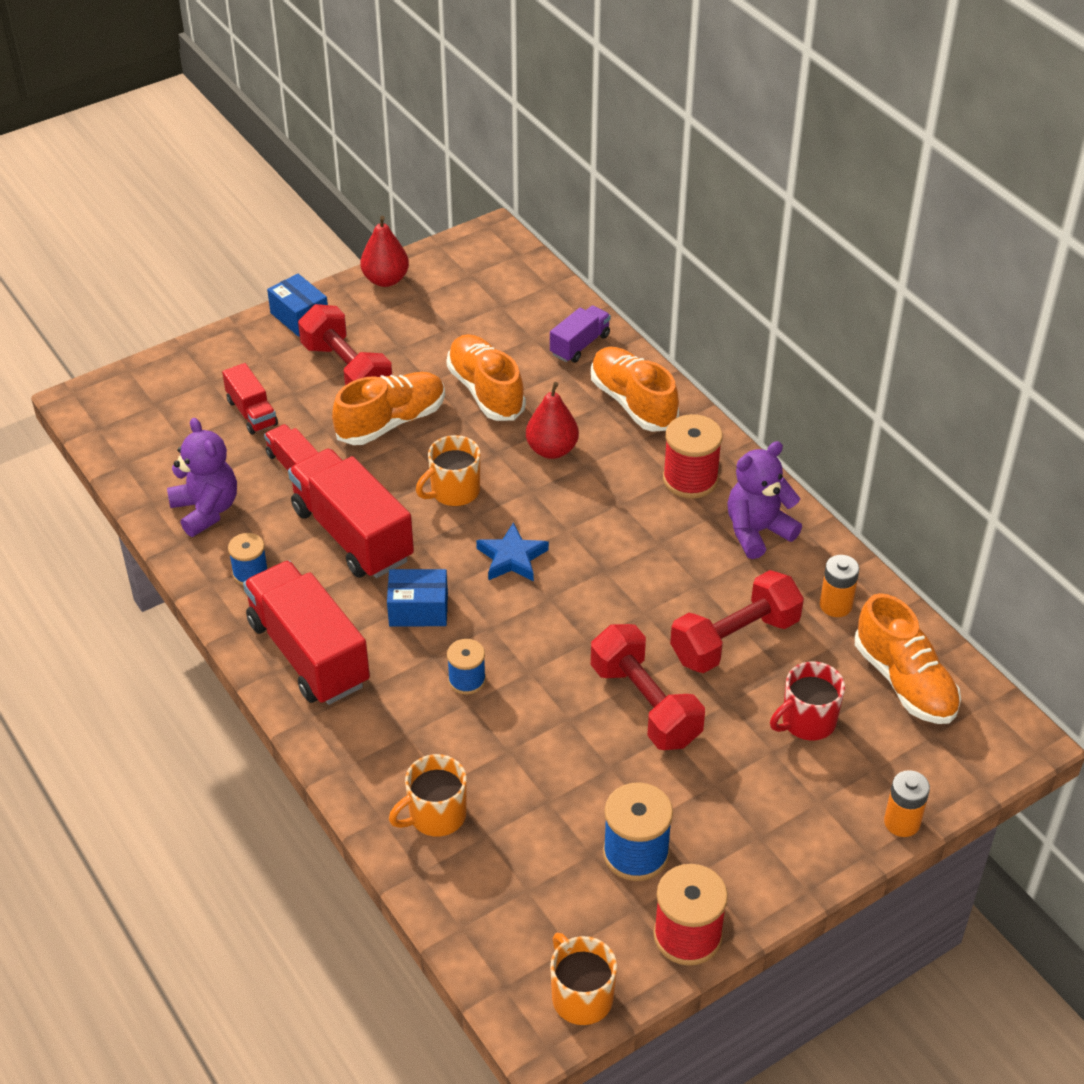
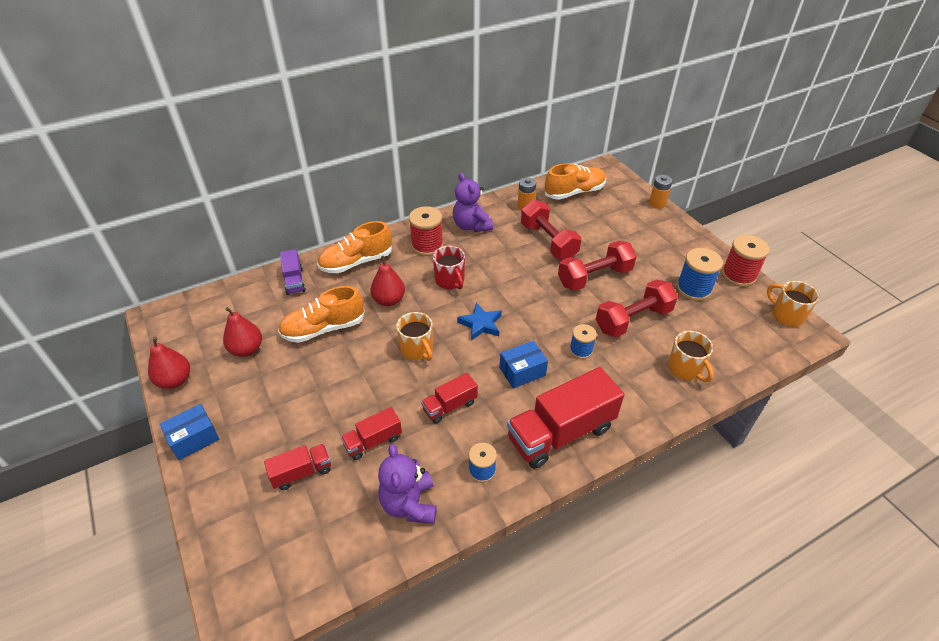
camera: 85 degrees left, 0 degrees up
purple teddy bear [167,418,237,537] -> purple teddy bear turned 75 degrees counterclockwise [378,444,437,524]
red truck [288,449,414,578] -> red truck [421,373,478,424], size x0.52
red dumbbell [298,304,392,385] -> red dumbbell moved to [596,279,678,338]
orange shoe [332,372,445,445] -> none
blue box [387,569,448,627] -> blue box turned 60 degrees clockwise [500,341,548,388]
purple truck [550,305,611,363] -> purple truck turned 150 degrees counterclockwise [280,249,306,295]
orange mug [550,933,617,1025] -> orange mug turned 75 degrees clockwise [767,281,819,327]
red mug [770,662,845,740] -> red mug moved to [433,246,465,289]
none -> red pear [223,307,262,357]

